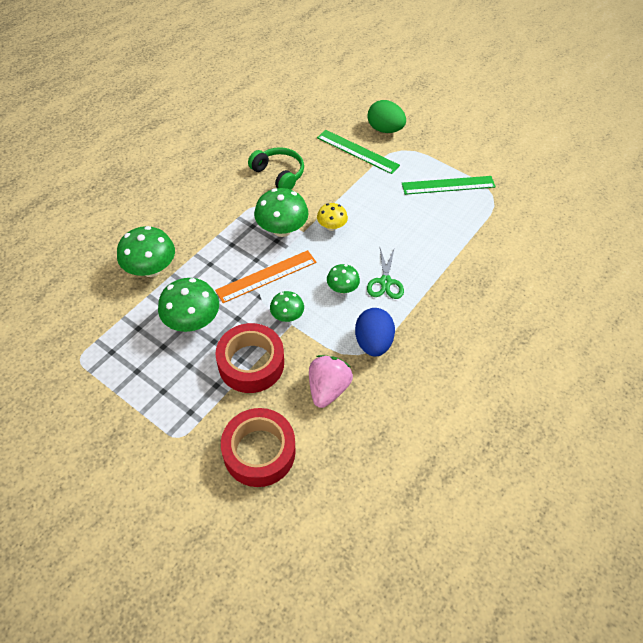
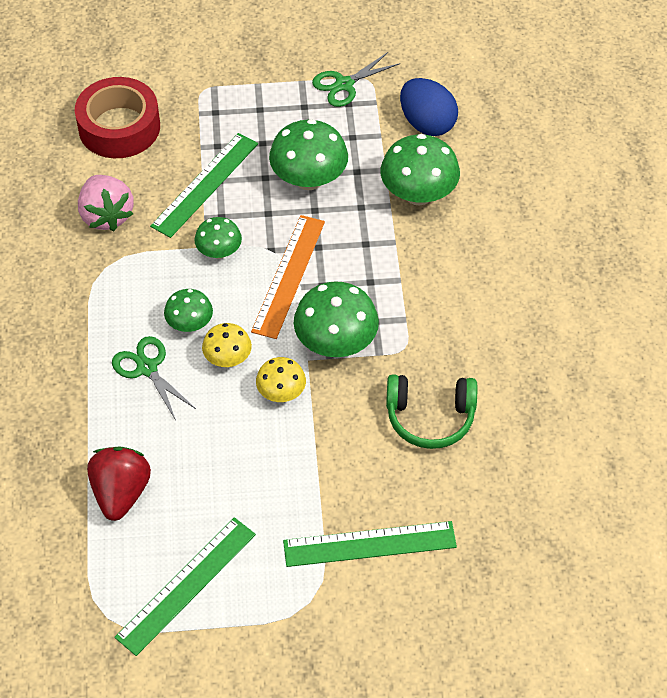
camera: 140 degrees right, 0 degrees up
red tape [215,323,284,393] -> green ruler [150,133,258,238]
blue egg [355,308,395,357] -> blue egg moved to [400,78,458,136]
green egg [367,100,406,133] -> none
none -> red strawberry [87,446,151,521]
none -> yellow mushroom [202,323,252,367]
none -> green scissors [312,52,401,107]

